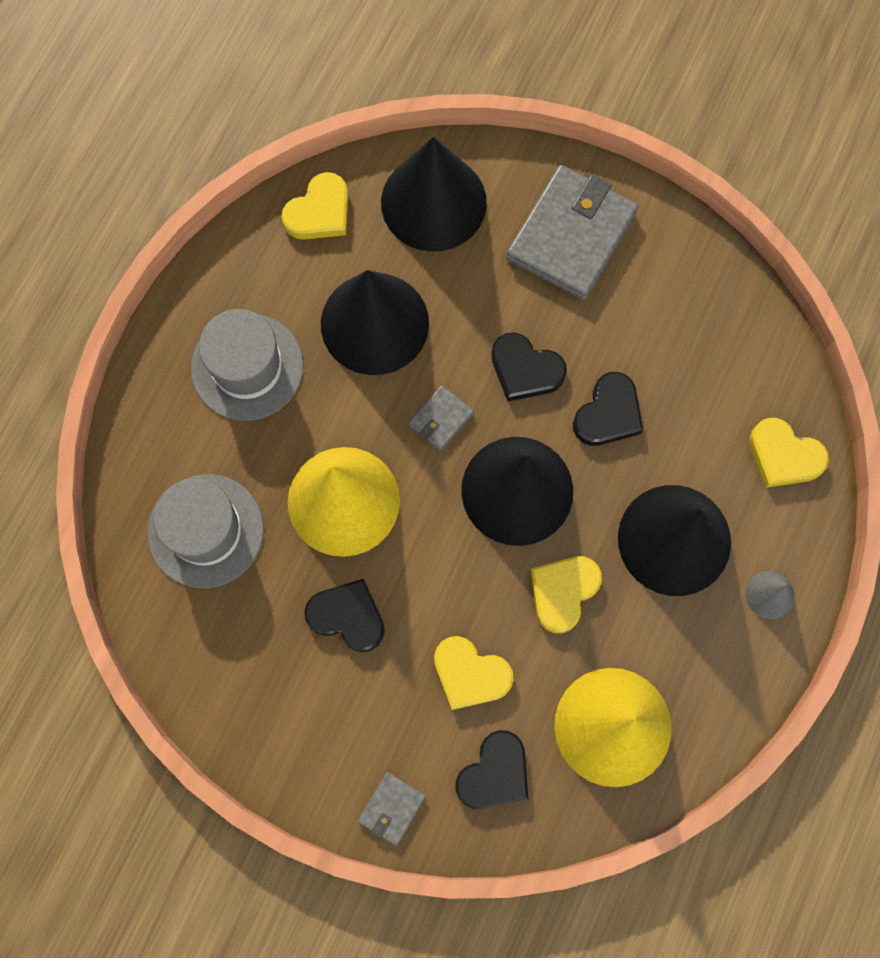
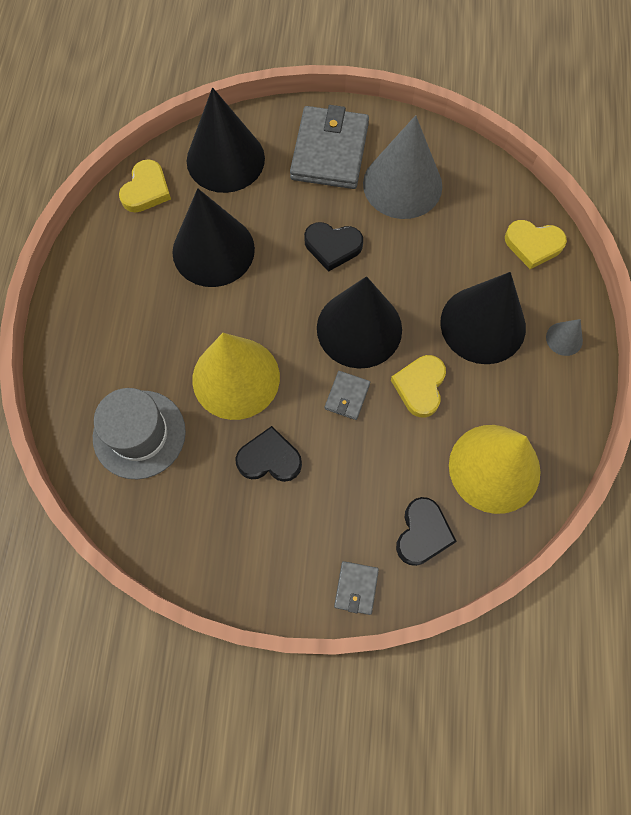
camera: 20 degrees left, 5 degrees down
grey hat [191,309,304,421] -> none
grey wallet [408,385,474,451] -> grey wallet moved to [325,371,370,420]
yellow heart [434,636,514,710] -> none
black heart [573,372,643,446] -> none
none -> grey cone [363,115,442,219]

